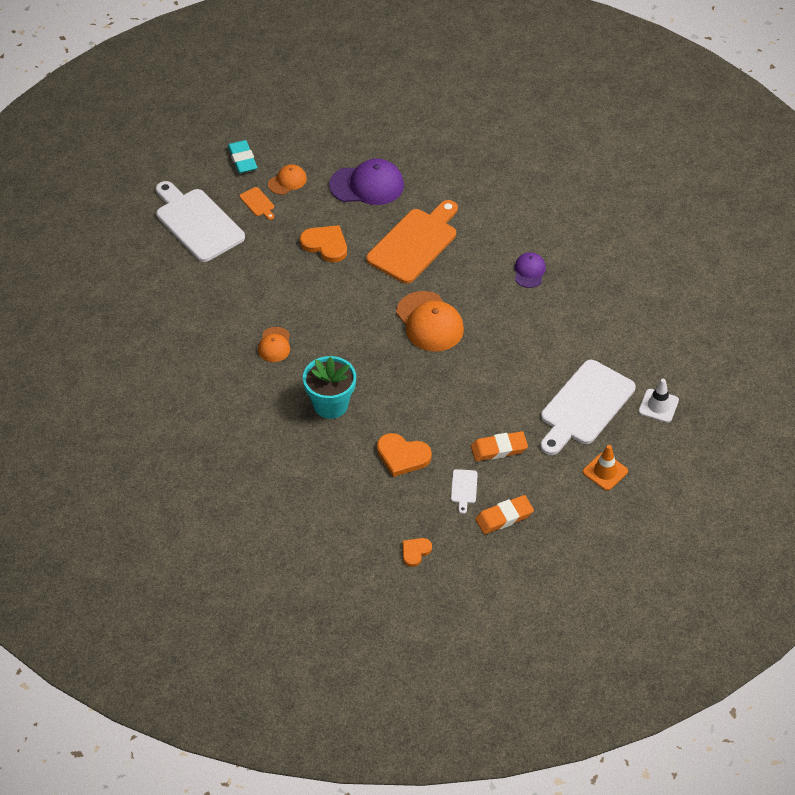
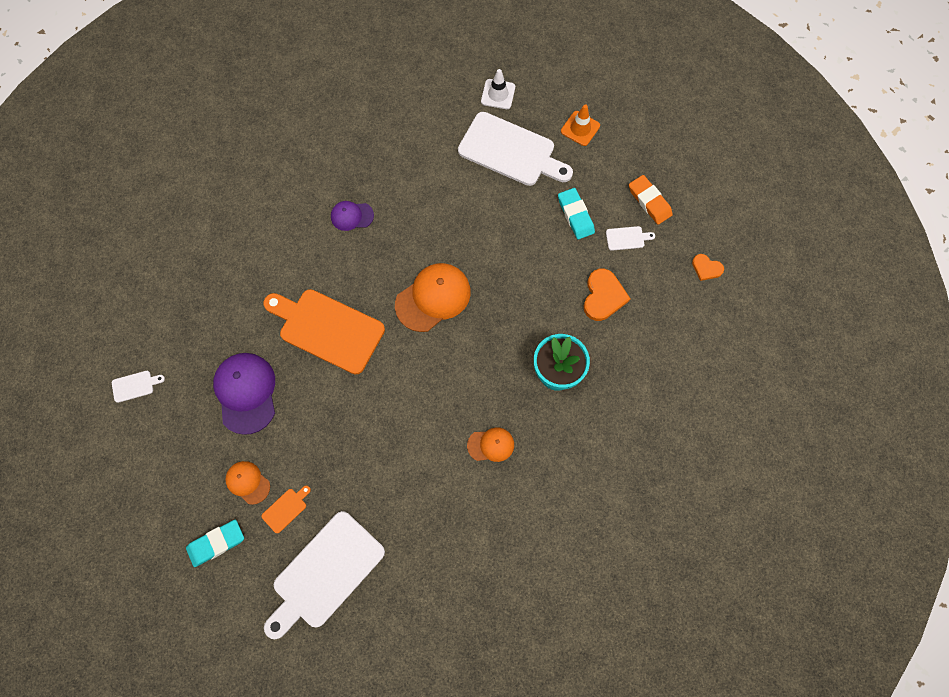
camera: 100 degrees left, 20 degrees up
orange heart [300,225,347,262] -> none
orange eraser [471,431,528,461] -> turquoise eraser [558,188,595,239]
none -> white cutting board [112,371,165,403]

